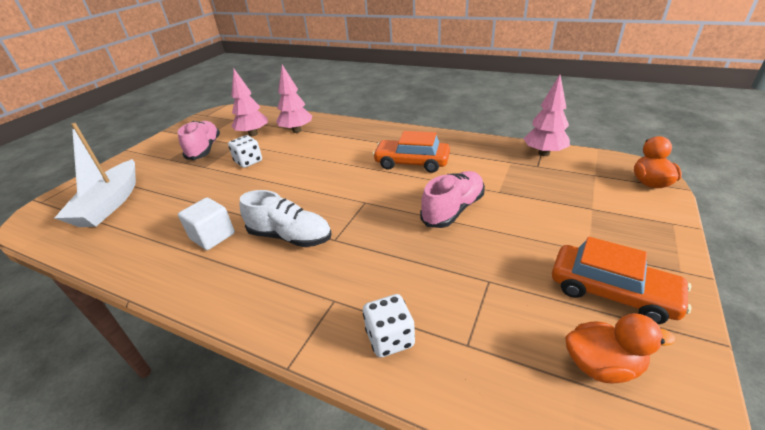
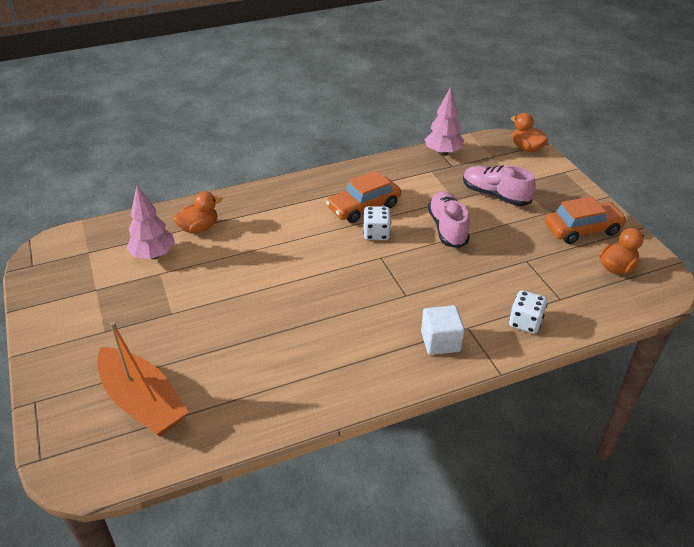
camera: 50 degrees left, 5 degrees up
white boat [55,123,136,227] -> orange boat [97,321,188,436]
pink shoe [178,121,220,160] -> pink shoe moved to [463,165,536,206]
white cube [178,198,235,250] -> white cube moved to [421,305,465,355]
white dice [228,135,262,168] -> white dice moved to [363,206,391,240]
white shoe [240,190,332,247] -> none
pink tree [276,65,312,133] -> orange duck [173,191,223,234]

